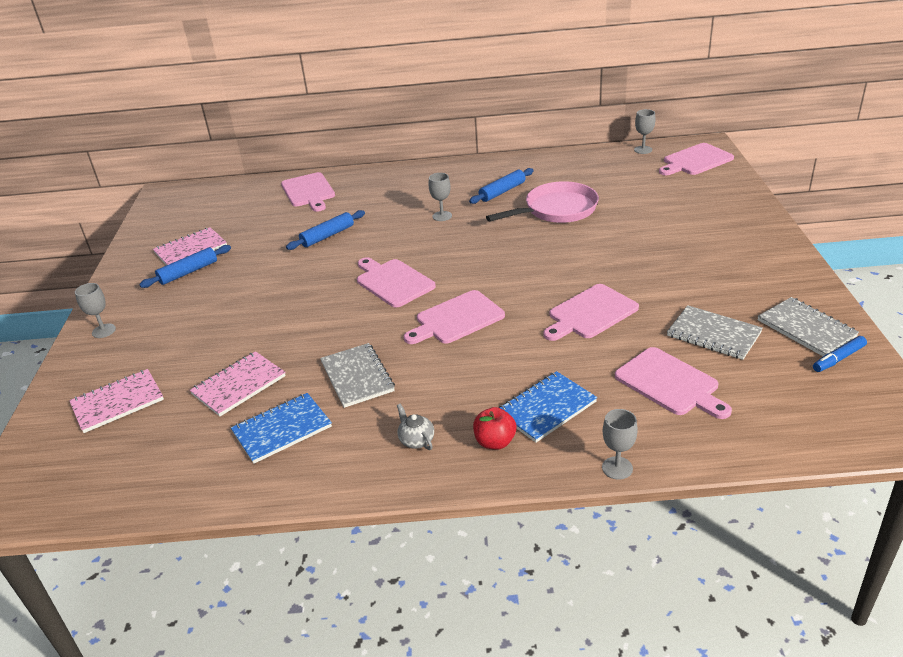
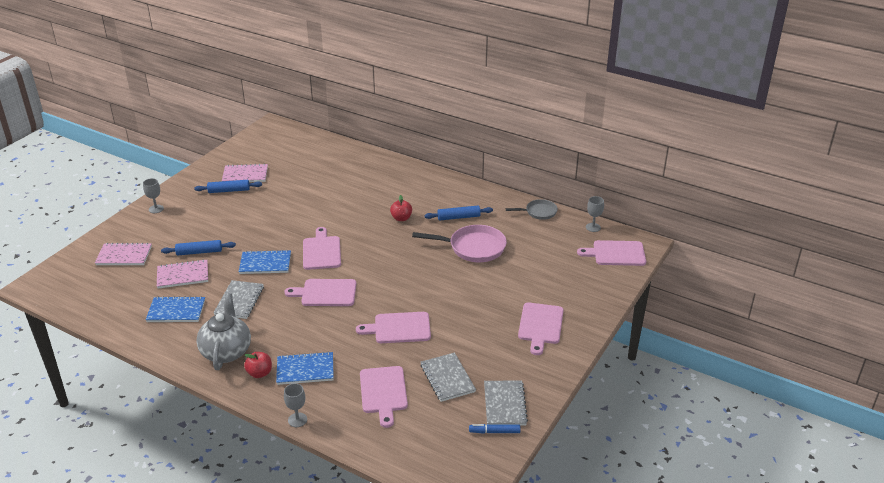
camera: 30 degrees right, 0 degrees up
pink cutting board [281,172,335,212] -> pink cutting board moved to [518,303,564,355]
blue rolling pin [286,210,365,250] -> blue rolling pin moved to [161,240,236,256]
grey teapot [397,404,434,450] -> grey teapot [196,293,251,370], size x2.31
grey goblet [429,173,452,221] -> red apple [390,195,412,221]
none -> blue notebook [239,250,291,274]
none -> grey pan [506,199,558,220]

